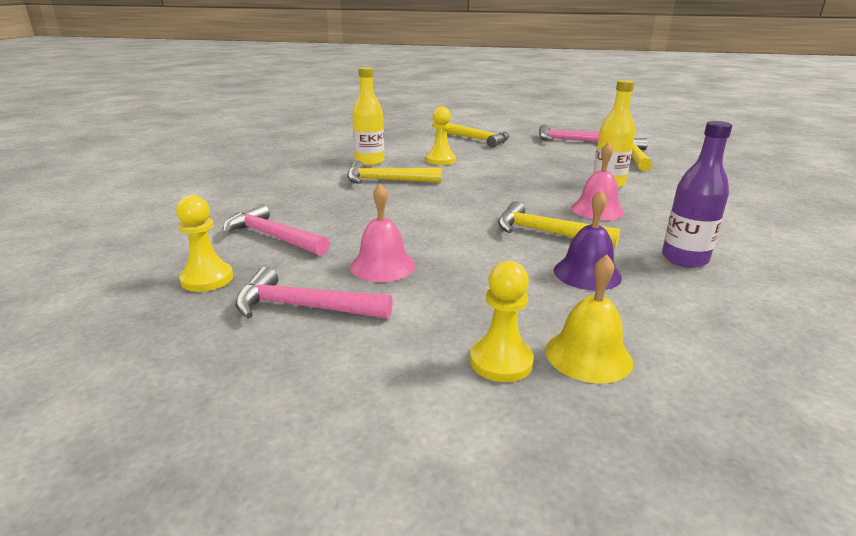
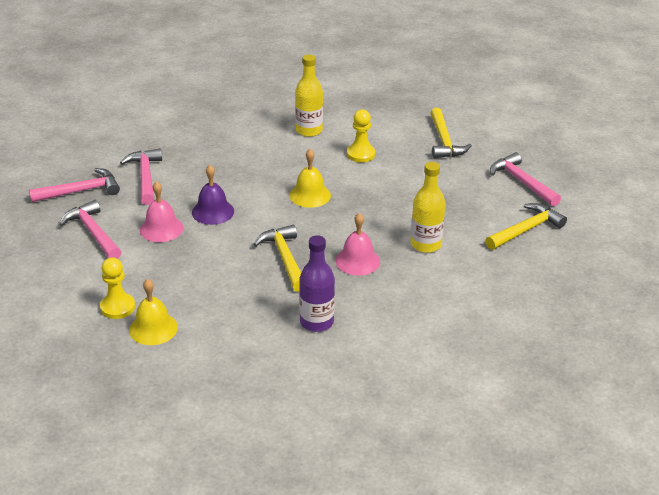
camera: 45 degrees right, 10 degrees up
yellow pawn [176,195,233,292] -> pink hammer [29,168,120,202]
yellow hammer [347,160,442,184] -> none
purple bell [554,190,622,290] -> purple bell moved to [192,165,234,225]
none -> yellow bell [289,149,331,208]

